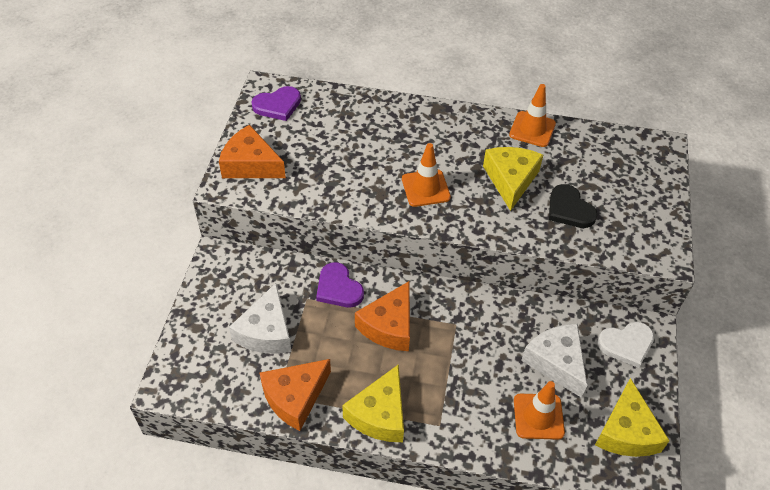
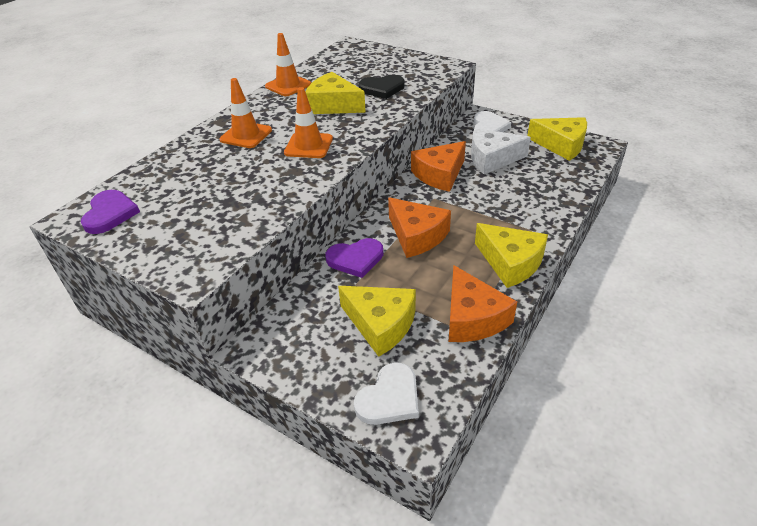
camera: 65 degrees left, 10 degrees down
orange cheese [219,125,286,178] -> orange cheese moved to [411,141,466,192]
white cheese [229,283,292,354] -> yellow cheese [338,286,416,357]
orange traffic cone [514,381,565,439] -> orange traffic cone moved to [219,78,272,148]
none -> white heart [354,362,419,425]

